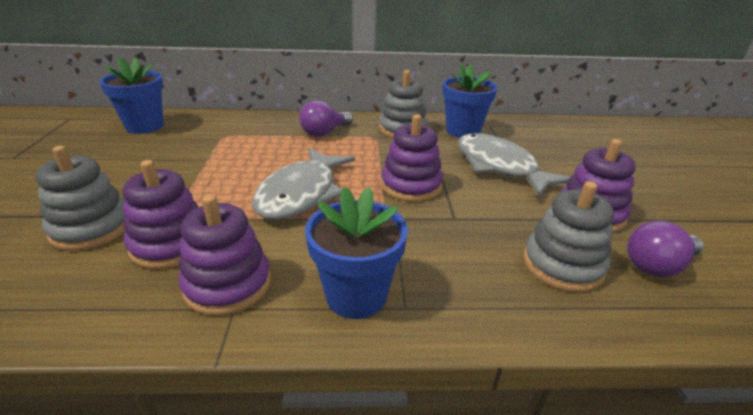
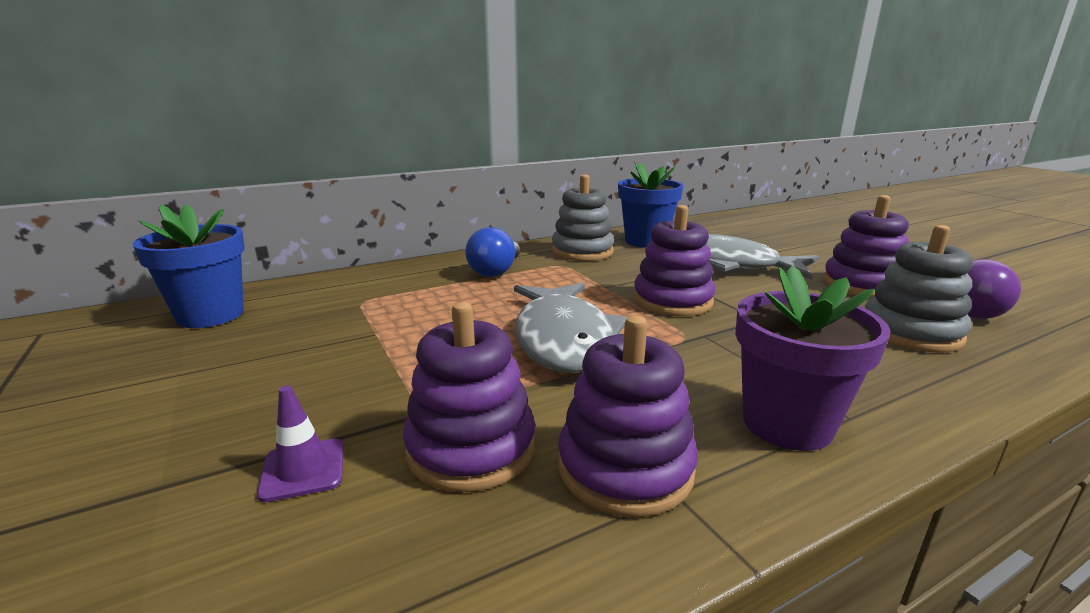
camera: 25 degrees left, 10 degrees down
grey stacking toy [36,146,125,251] -> purple traffic cone [257,386,344,502]
purple light bulb [299,101,353,137] -> blue light bulb [465,227,520,277]
blue flower pot [305,187,408,319] -> purple flower pot [735,265,891,451]

